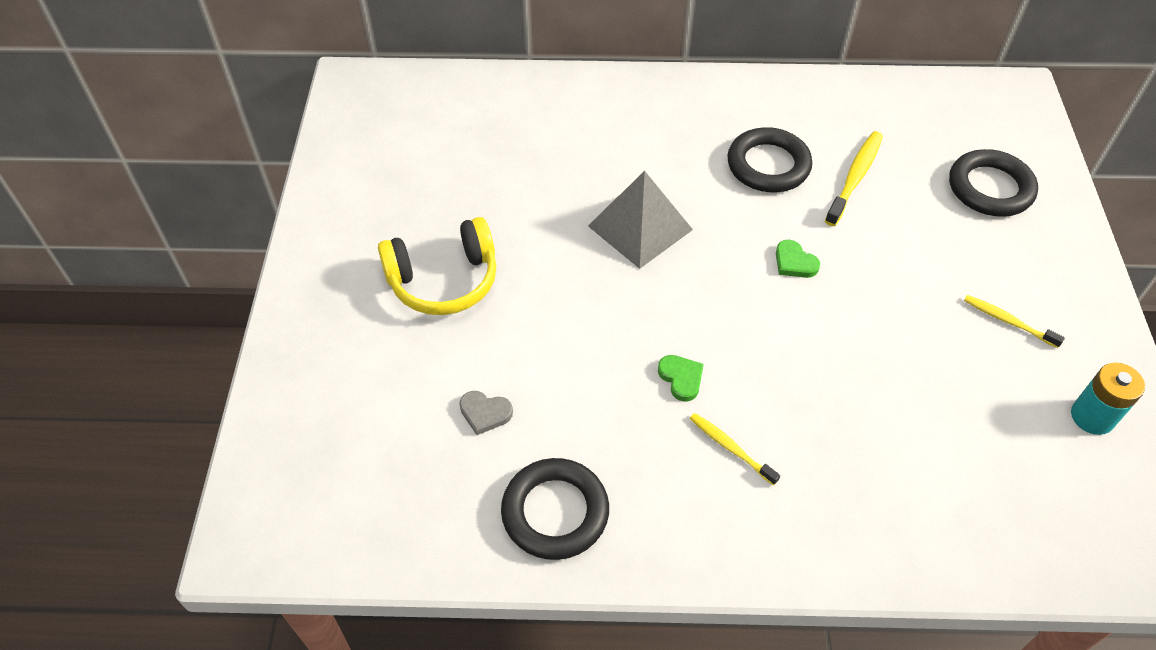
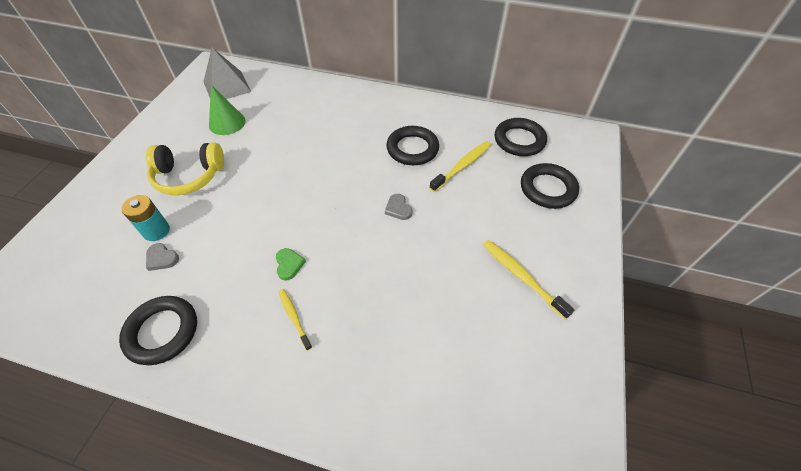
camera: 15 degrees right, 0 degrees up
grey pyramid [588,171,693,269] -> grey pyramid moved to [203,48,251,99]
green heart [776,240,820,278] -> grey heart [385,194,412,220]
yellow toothbrush [964,295,1065,348] -> yellow toothbrush [483,240,575,319], size x1.57
turquoise battery [1071,362,1145,435] -> turquoise battery moved to [121,195,170,241]
none -> green cone [209,85,245,135]
none -> black ring [495,118,547,156]

